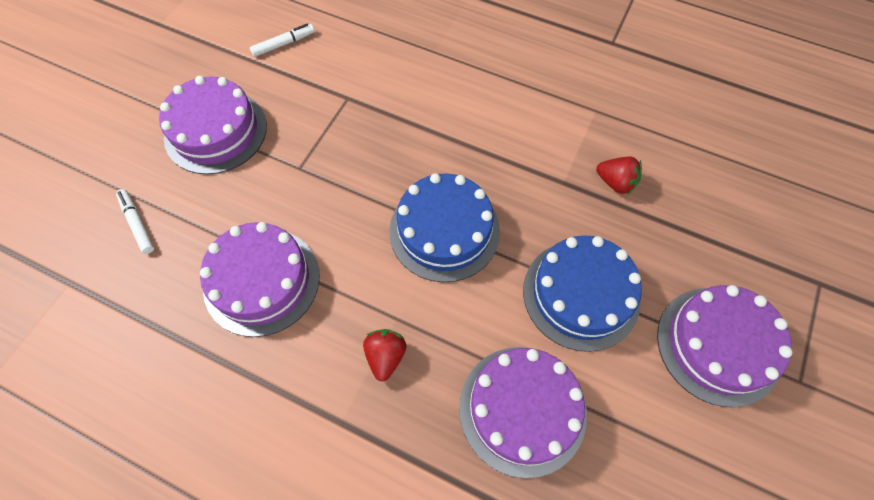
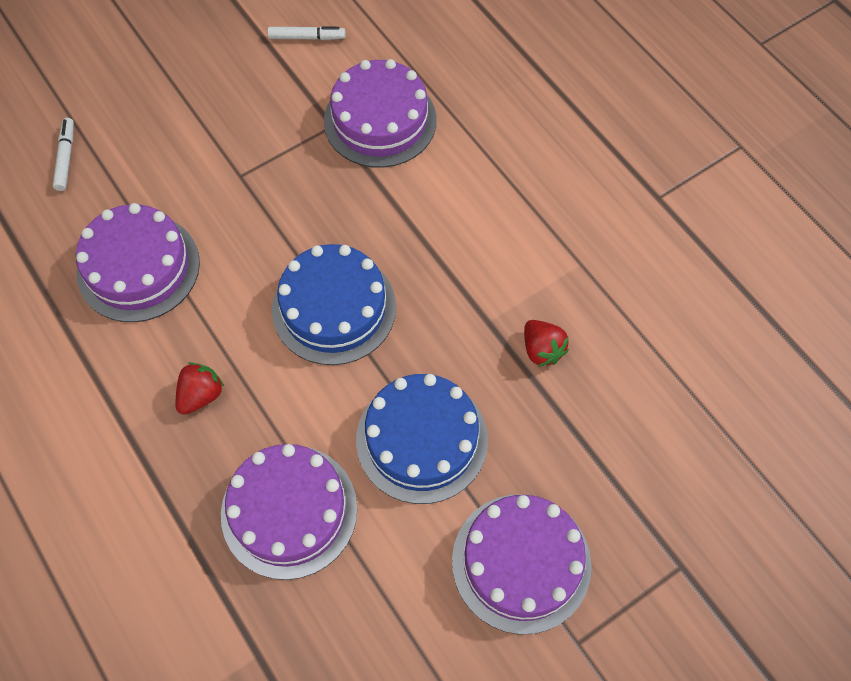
camera: 30 degrees right, 0 degrees up
purple cake [159,76,267,174] -> purple cake moved to [324,59,437,168]

